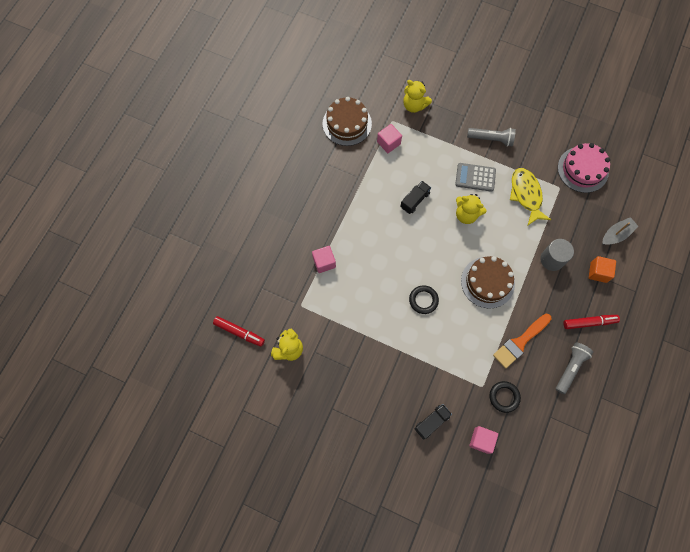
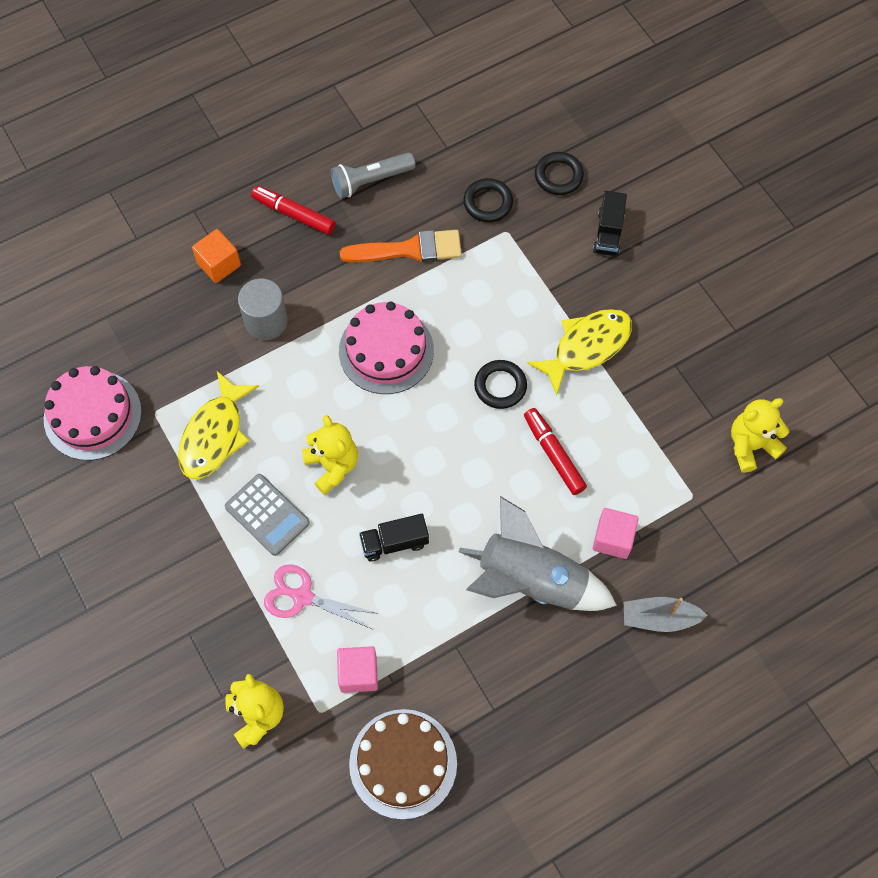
camera: 145 degrees left, 5 degrees down
red marker [213,316,265,347] -> red marker moved to [524,408,587,495]
black truck [415,404,452,440] -> black truck turned 75 degrees counterclockwise [593,191,627,256]
brown cake [461,256,515,309] -> pink cake [339,301,434,394]
grey flashlight [467,128,516,147] -> none
pink cube [469,426,498,454] -> black ring [535,152,584,195]
grey boat [602,217,639,245] -> grey boat moved to [624,597,708,632]
none -> pink scissors [264,564,379,629]
none -> grey rocket [459,496,617,611]
none -> yellow fish [527,309,632,396]

